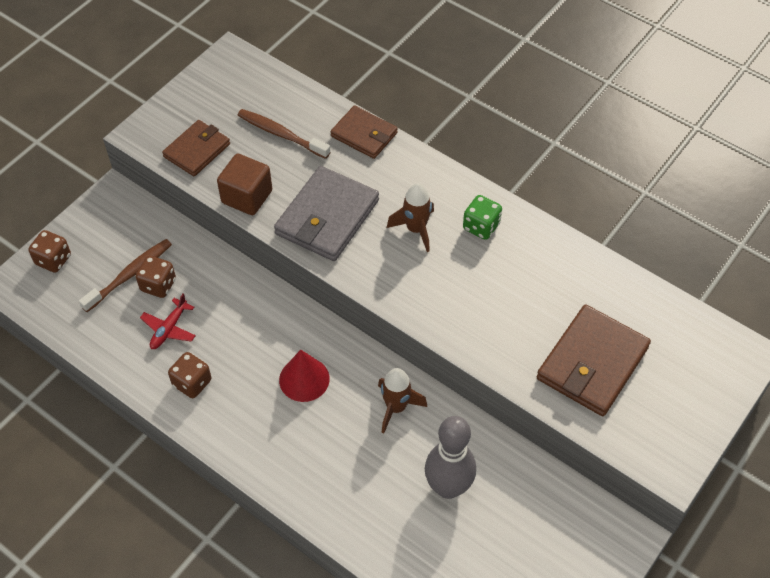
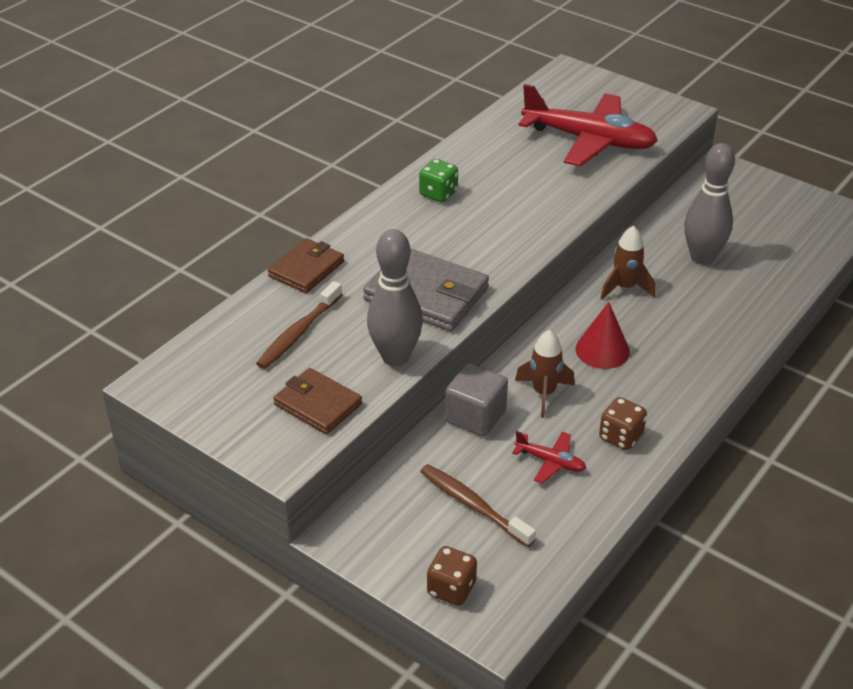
camera: 90 degrees left, 15 degrees down
brown dice [136,256,176,298] -> none
brown cube [217,154,272,215] -> grey bowling pin [367,229,423,366]
brown rocket [387,183,434,252] -> brown rocket moved to [515,330,575,418]
brown wallet [537,305,651,416] -> red plane [518,84,658,166]
none -> grey cube [445,363,508,437]

